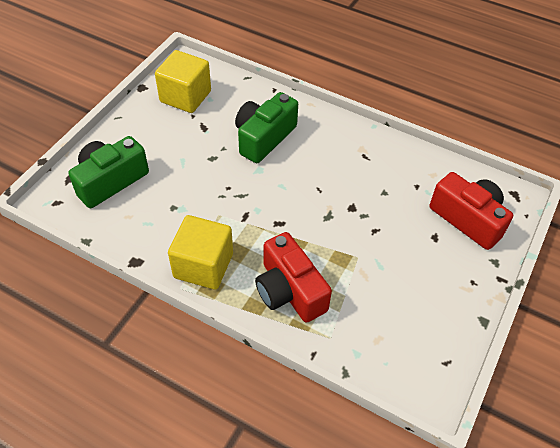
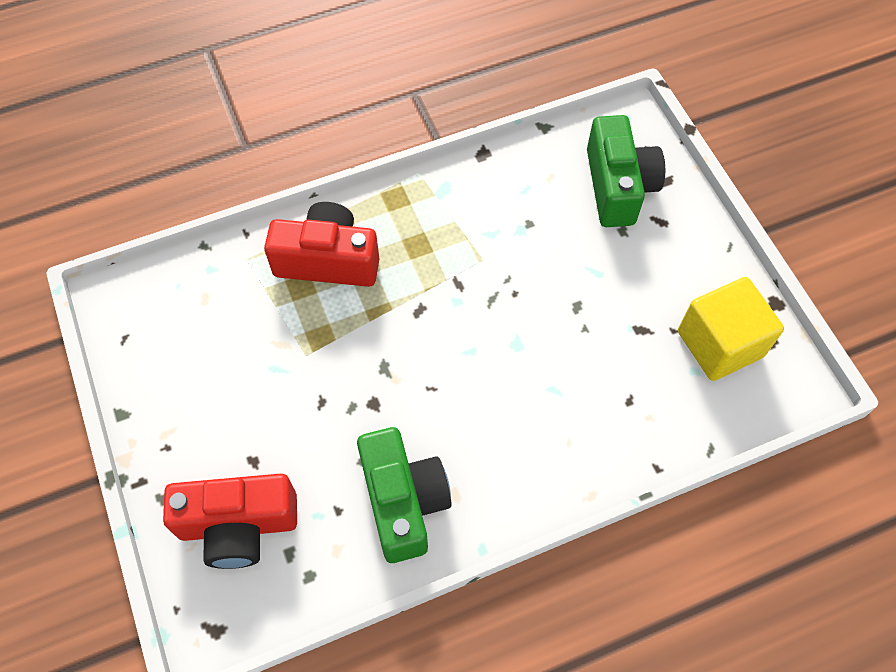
camera: 130 degrees right, 10 degrees up
yellow cube [168,215,233,290] -> none
green camera [235,92,298,163] -> green camera moved to [357,427,452,563]

